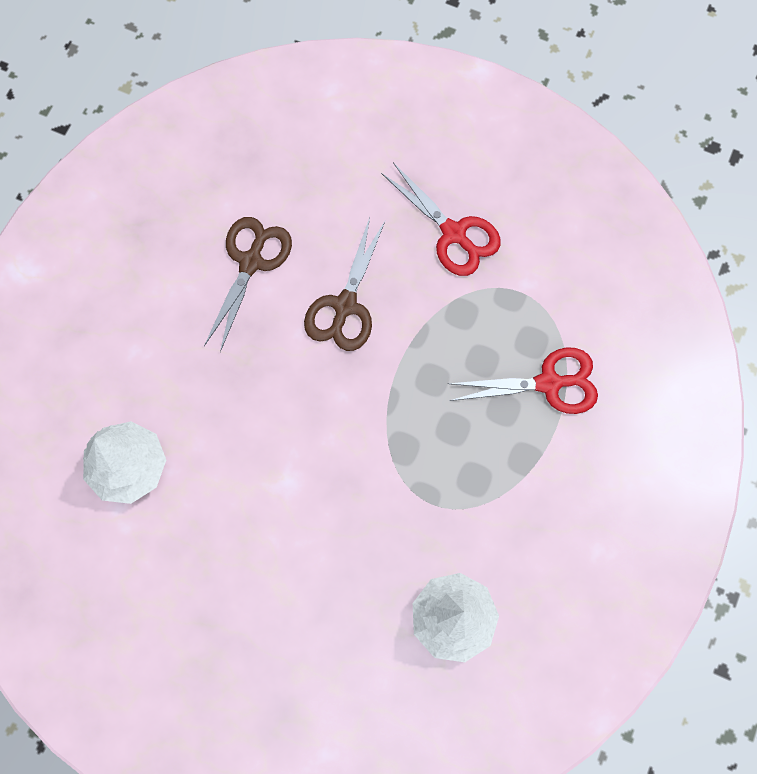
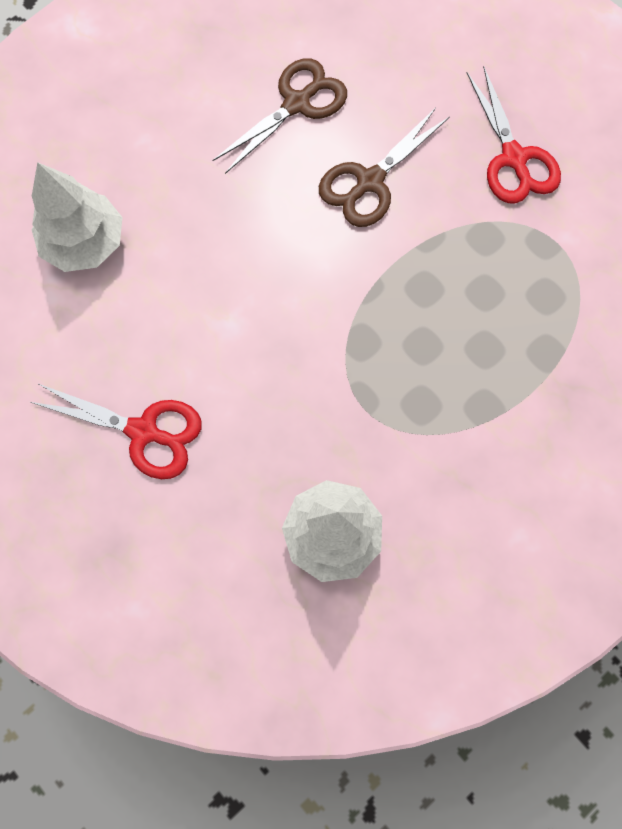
camera: 25 degrees right, 0 degrees up
red scissors [447,347,598,414] -> red scissors moved to [30,383,202,479]

